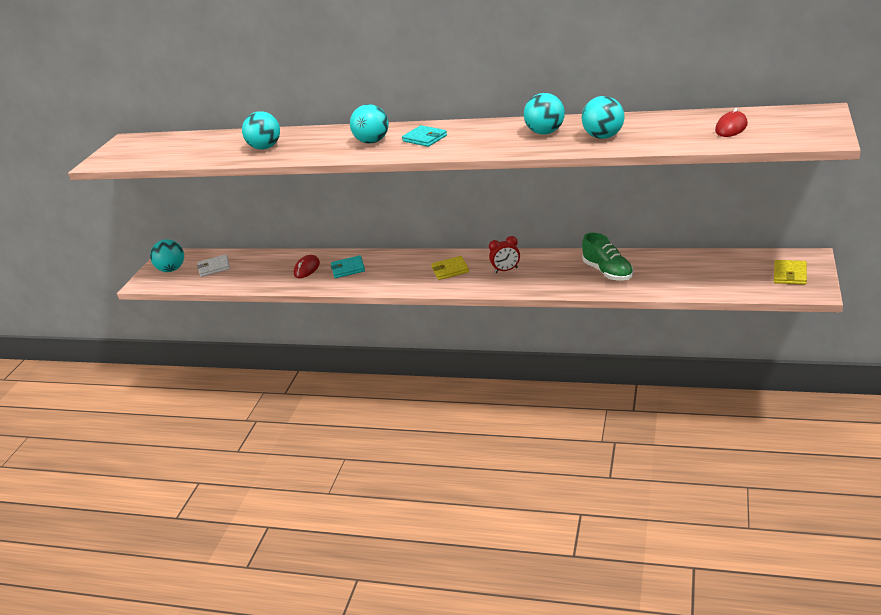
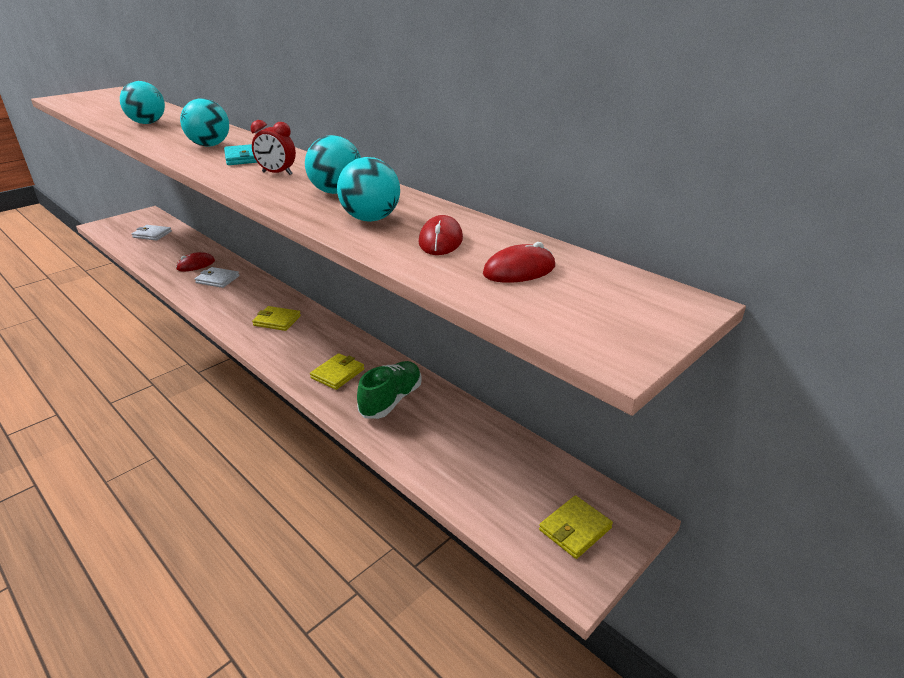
camera: 25 degrees right, 0 degrees up
turquoise ball [150,239,184,272] -> none
turquoise wallet [331,255,365,278] -> white wallet [195,267,239,288]
red clock [489,236,520,273] -> red clock moved to [251,120,296,175]
green shoe [582,232,634,281] -> green shoe turned 150 degrees counterclockwise [357,361,422,419]
none -> yellow wallet [310,353,364,390]
none -> red mouse [418,215,463,255]

